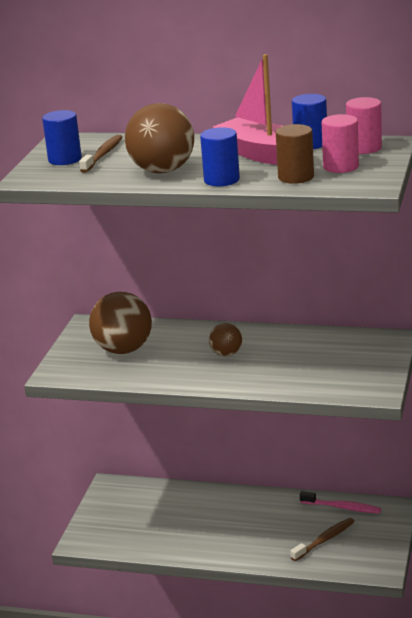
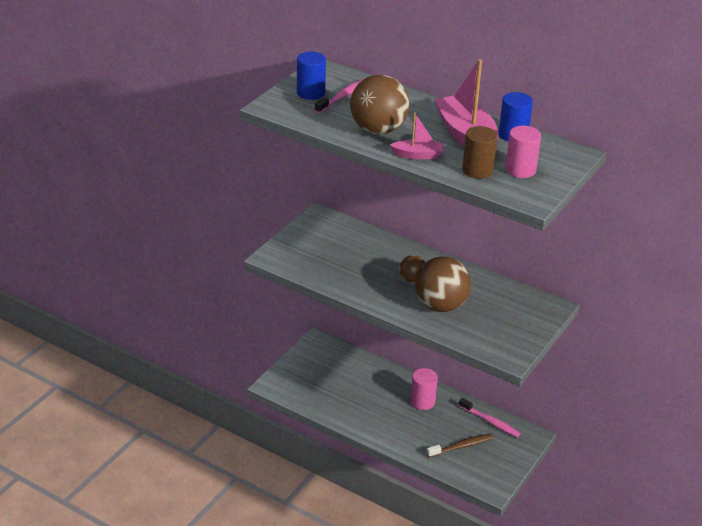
camera: 15 degrees right, 10 degrees up
brown toothbrush [79,135,123,173] -> pink toothbrush [315,79,363,113]
brown ball [89,292,152,354] -> brown ball moved to [415,257,471,312]
blue cylinder [200,127,240,186] -> pink boat [390,113,443,159]
pink cylinder [346,97,382,154] -> pink cylinder moved to [410,368,438,410]

